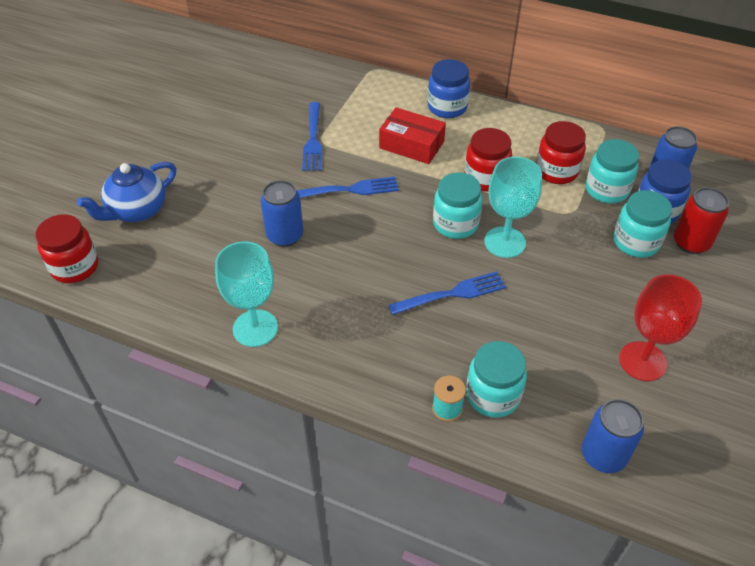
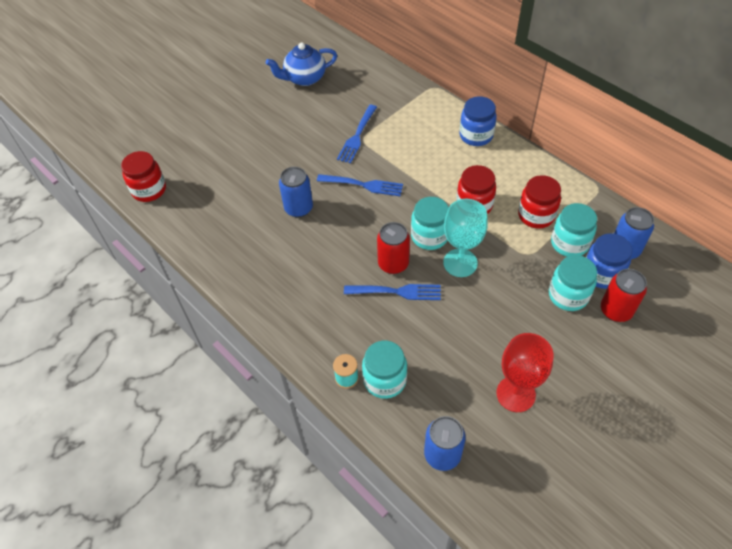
camera: 25 degrees right, 5 degrees up
blue teapot [77,162,176,222] -> blue teapot moved to [266,43,337,86]
turquoise goblet [215,241,278,347] -> none
red box [379,107,446,164] -> none
none -> red can [377,222,410,274]

